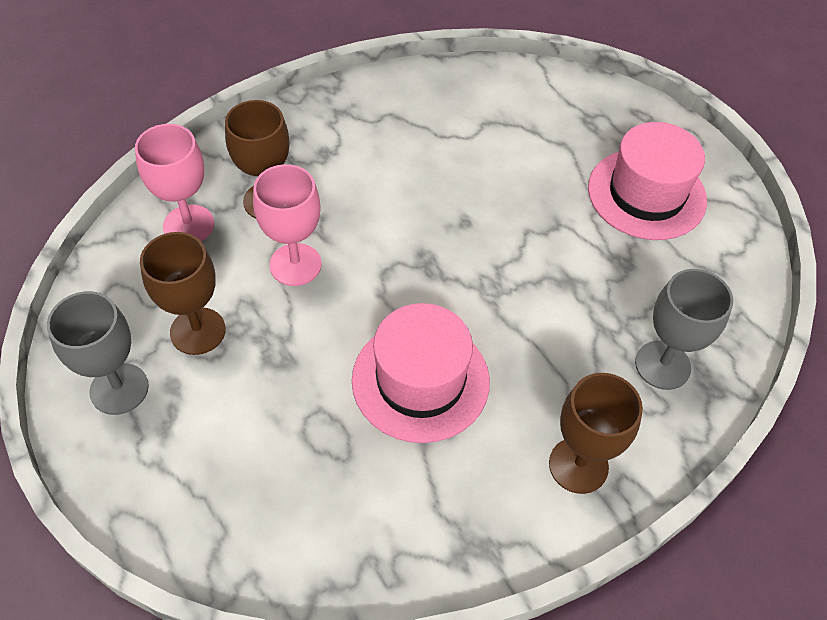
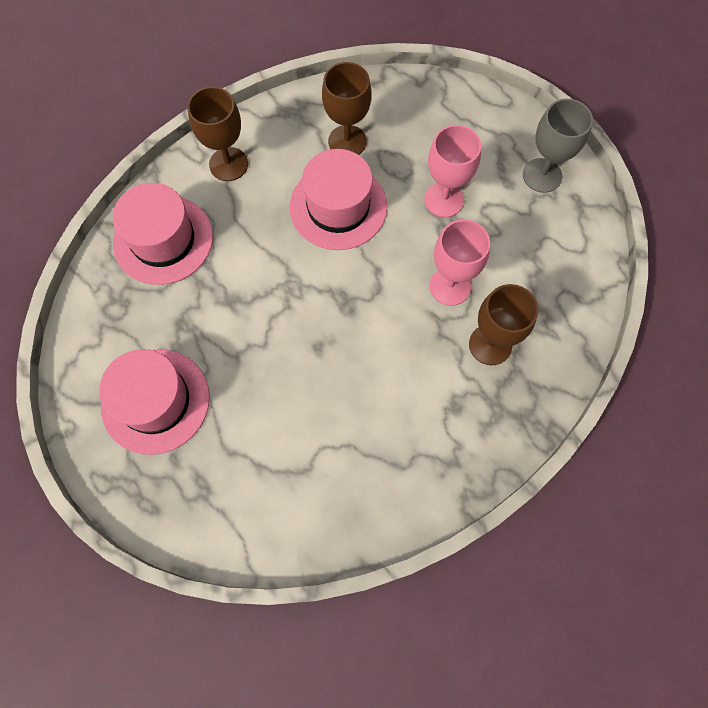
camera: 175 degrees right, 15 degrees up
pink goblet [135,124,214,241] -> pink goblet moved to [424,125,481,217]
brown goblet [140,232,226,355] -> brown goblet moved to [322,62,372,155]
grey goblet [635,269,733,390] -> pink hat [113,183,213,285]

